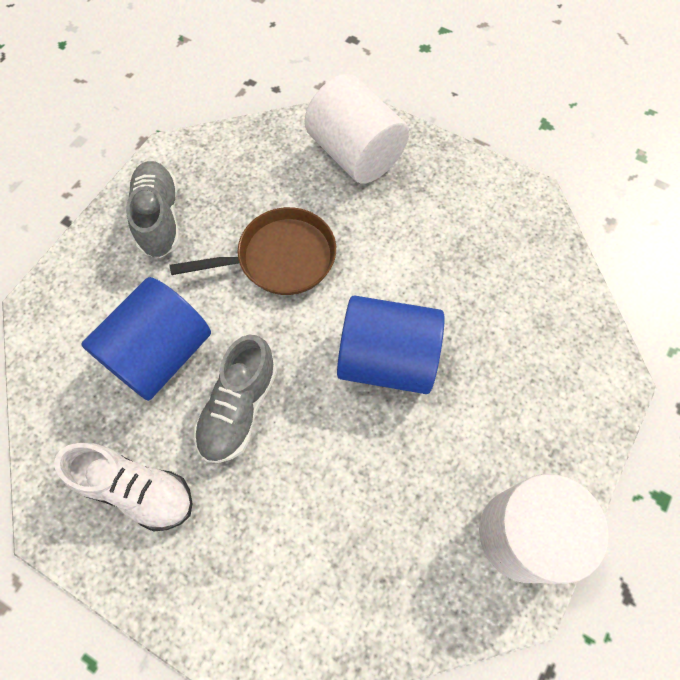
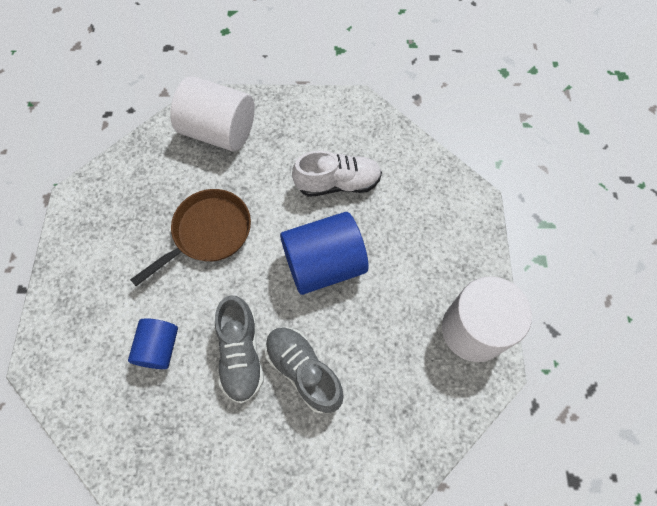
camera: 30 degrees left, 0 degrees up
white shoe [54,443,192,532] -> white shoe moved to [292,150,382,197]
blue cylinder [81,277,211,401] -> blue cylinder [128,318,178,369], size x0.57
grey shoe [126,161,180,258] -> grey shoe moved to [265,327,344,413]

